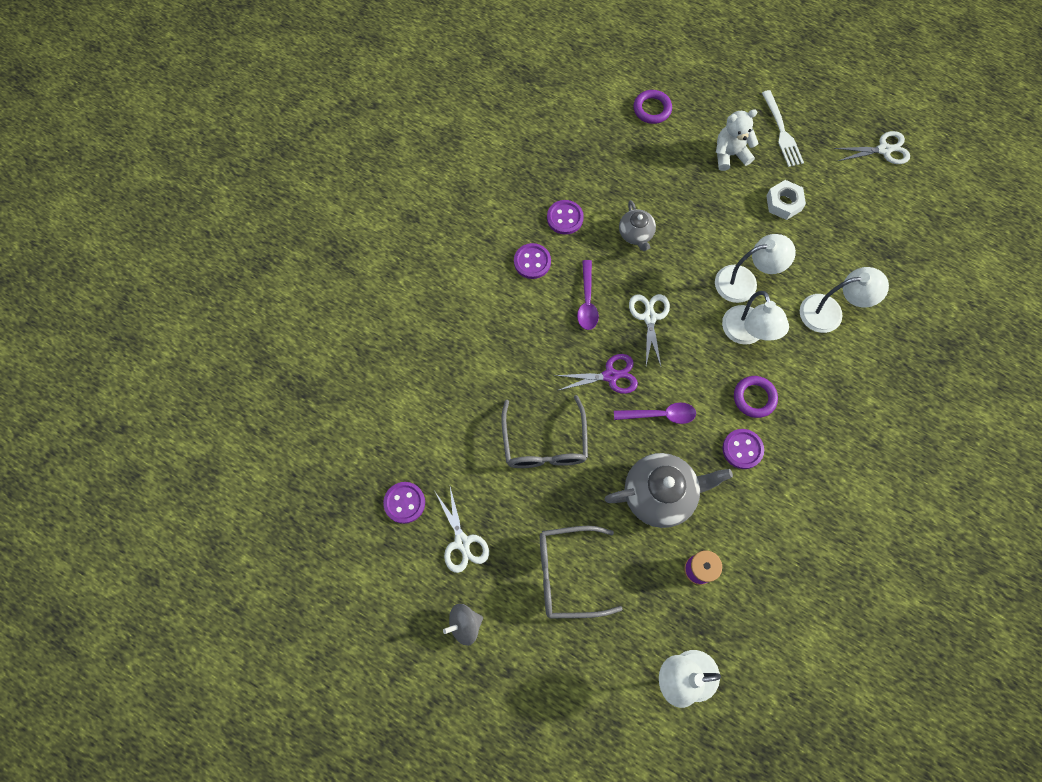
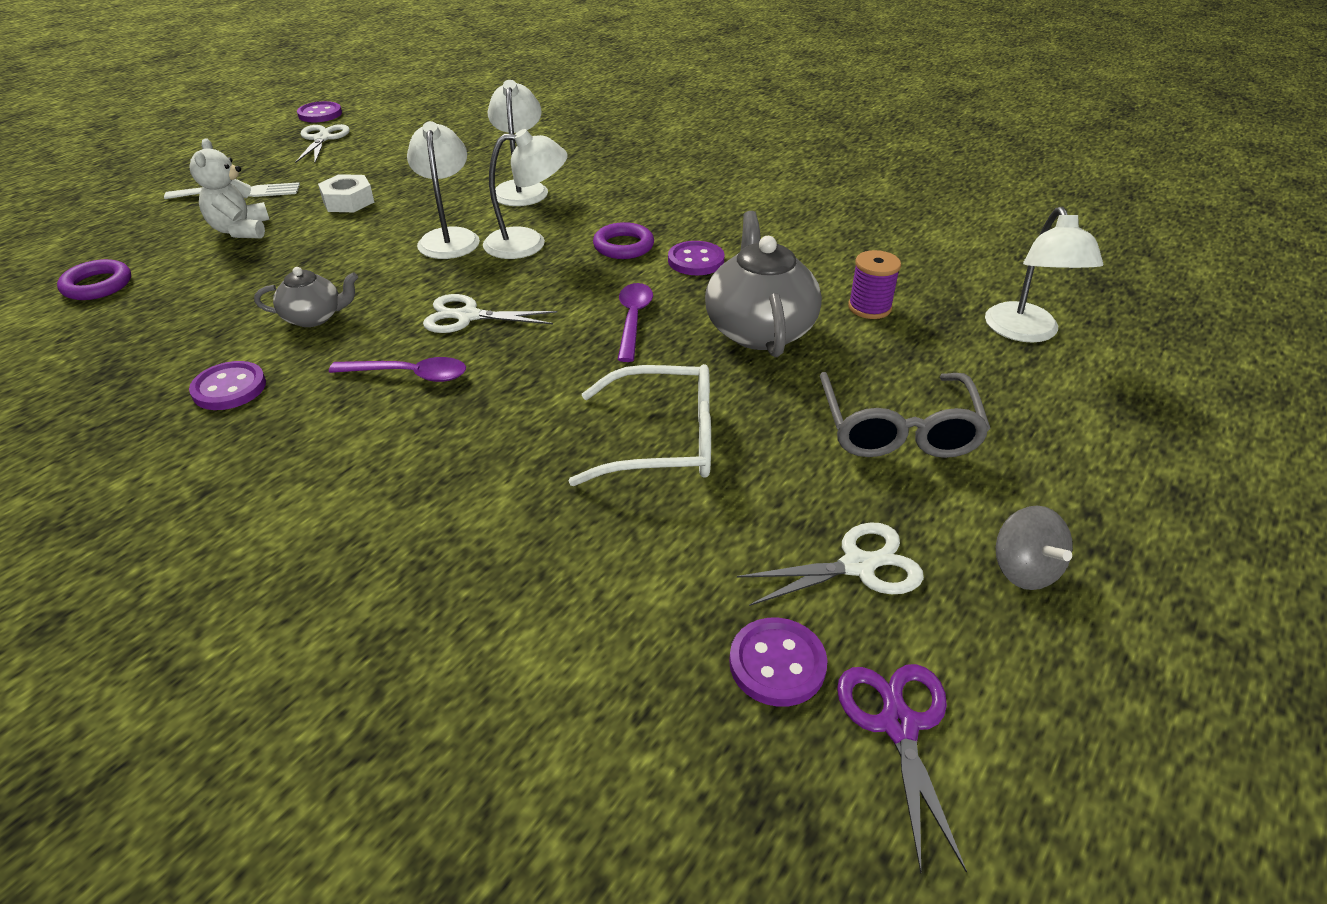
camera: 85 degrees left, 30 degrees down
grey glasses [501,395,588,468] -> white glasses [569,364,711,486]
purple button [514,243,551,279] -> purple button moved to [297,101,342,122]
purple scissors [554,354,638,394] -> purple scissors moved to [837,664,967,873]

